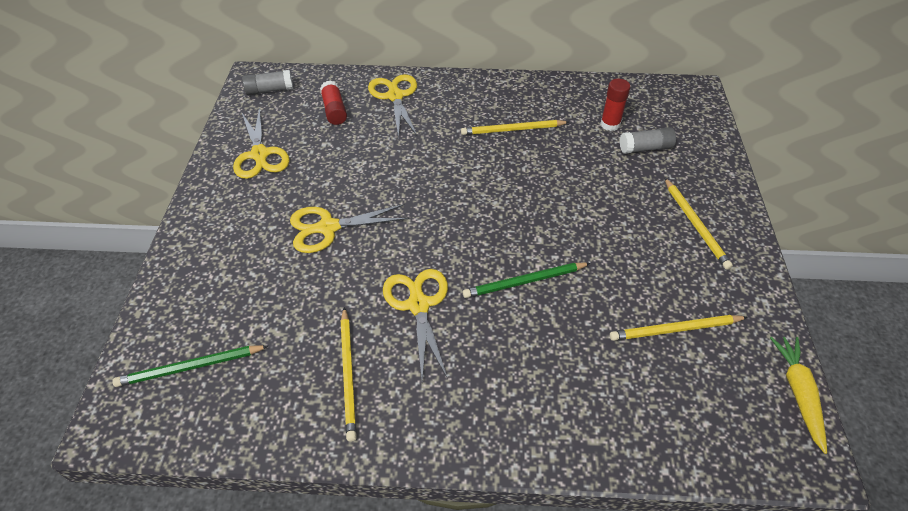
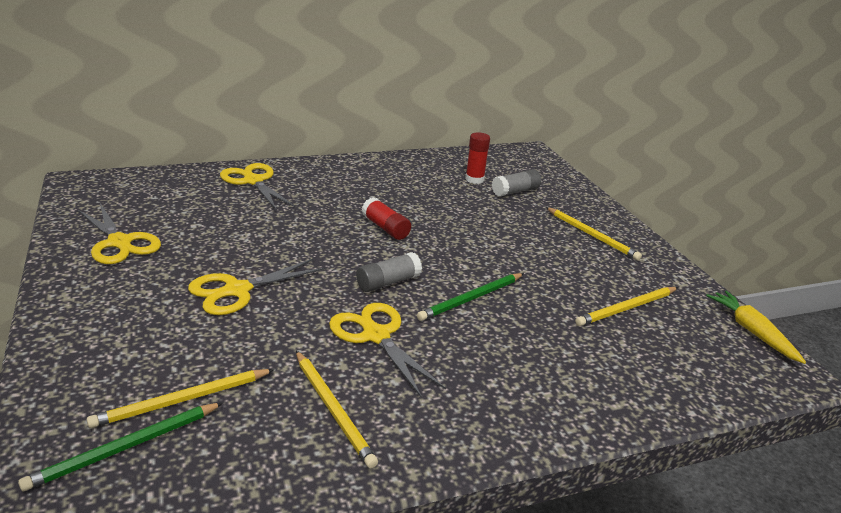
camera: 25 degrees left, 20 degrees down
grey glue stick [242,70,293,95] -> grey glue stick moved to [356,252,422,292]
red glue stick [320,80,347,125] -> red glue stick moved to [362,197,411,240]
yellow pencil [461,120,569,135] -> yellow pencil moved to [87,369,275,428]

